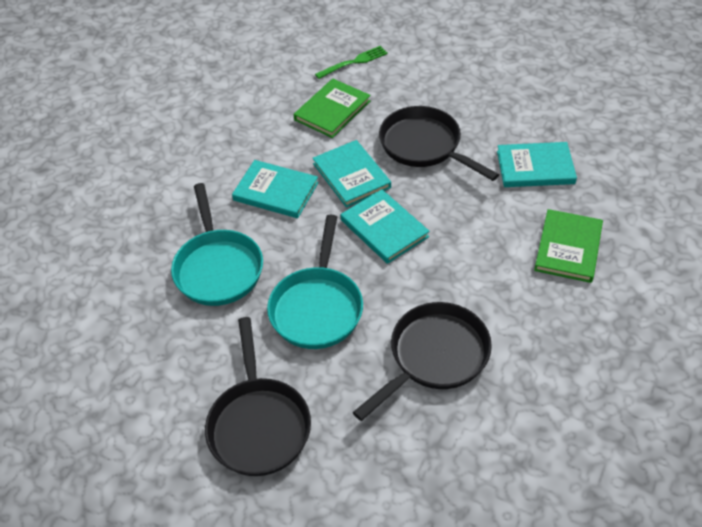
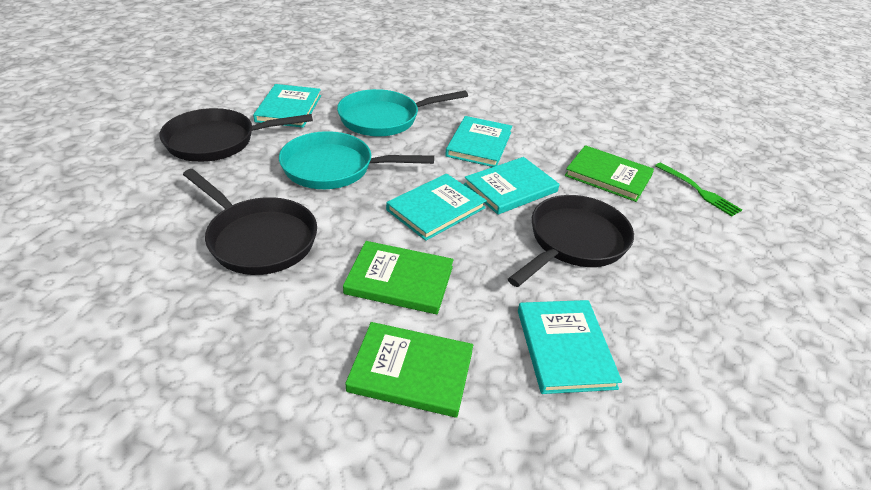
camera: 80 degrees right, 10 degrees down
none -> turquoise book [253,84,321,128]
none -> green book [343,241,454,314]

